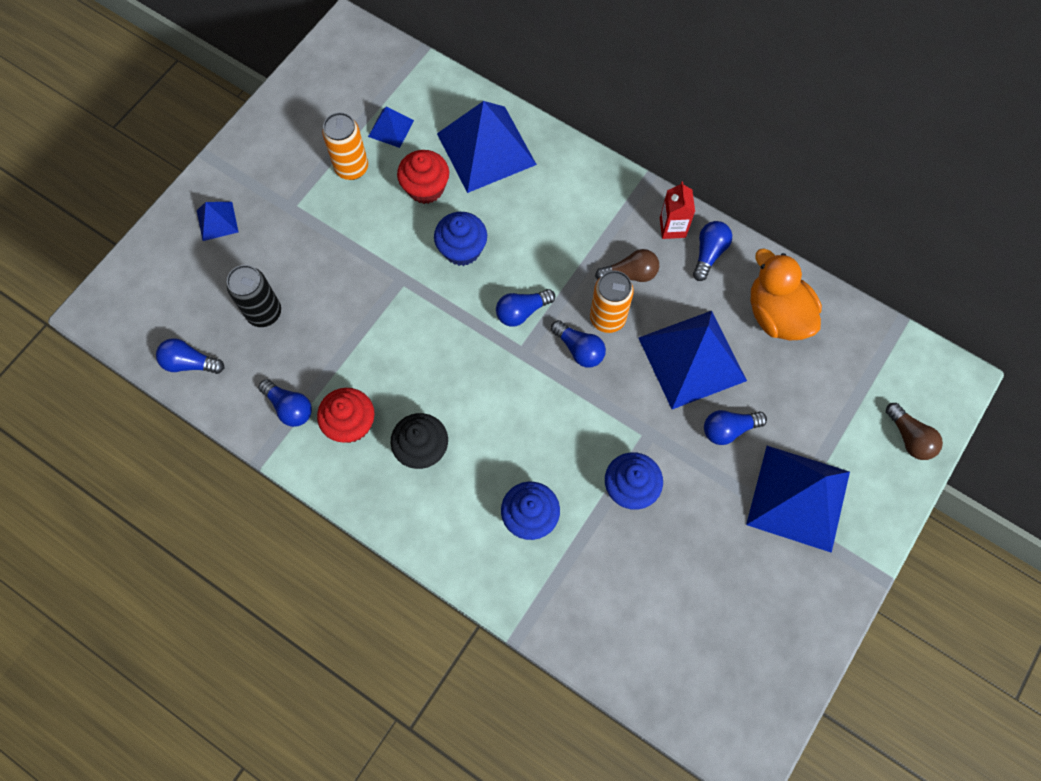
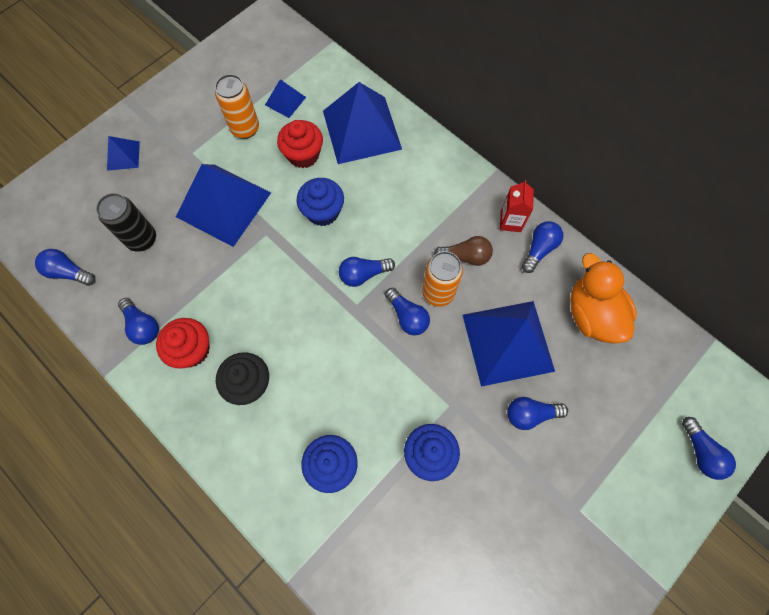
camera: 10 degrees right, 0 degrees up
blue pyramid [746,446,850,553] -> blue pyramid moved to [176,164,271,247]
brown light bulb [886,403,943,460] -> blue light bulb [682,417,736,480]

